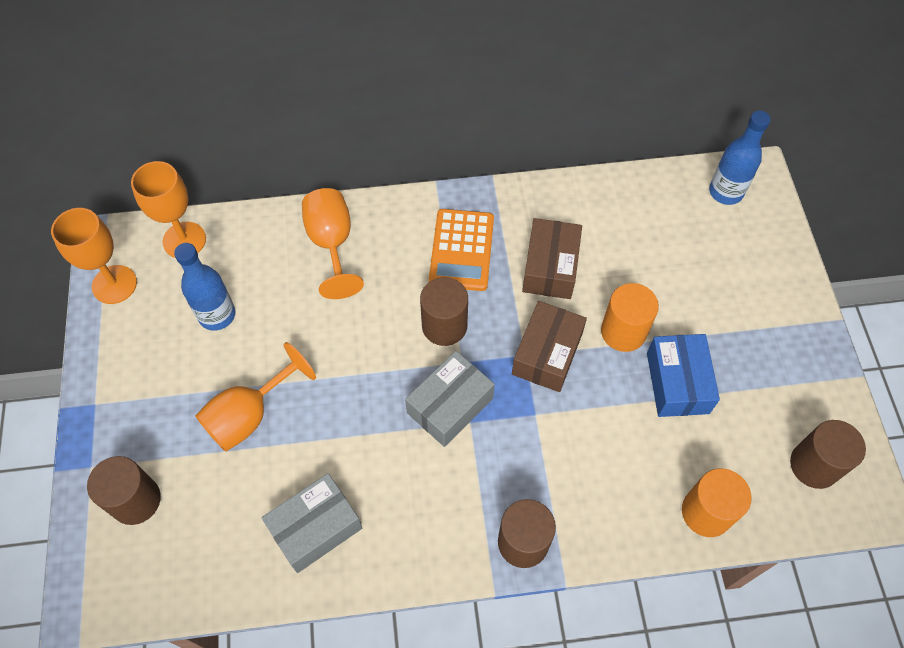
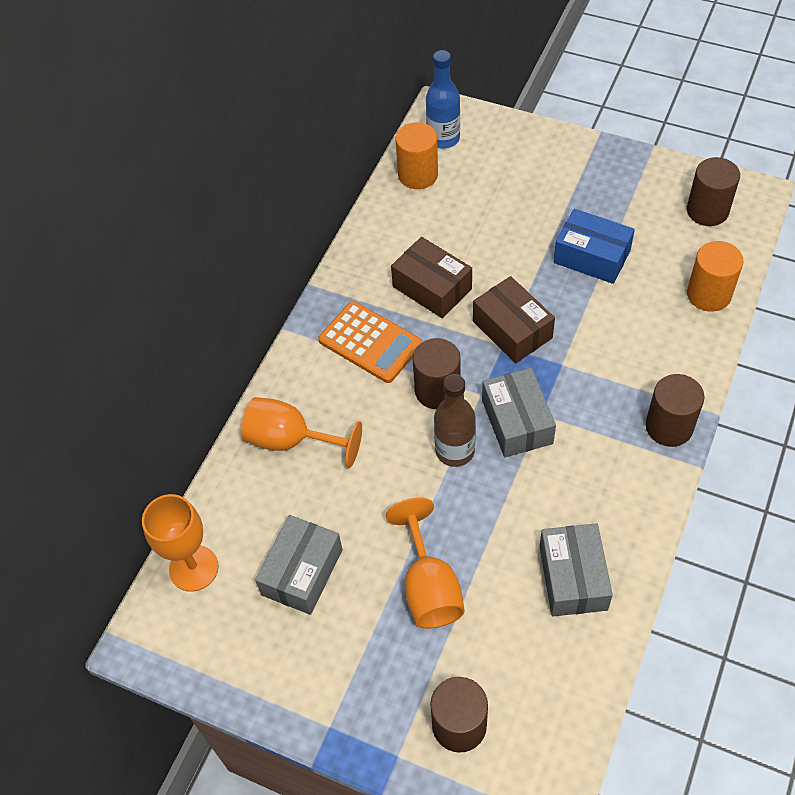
camera: 55 degrees left, 5 degrees down
orange goblet [51,208,137,304] -> none
blue bottle [174,243,235,331] -> grey box [255,515,342,615]
orange cylinder [601,283,659,352] -> orange cylinder moved to [396,122,438,189]
none -> brown bottle [434,374,476,467]

